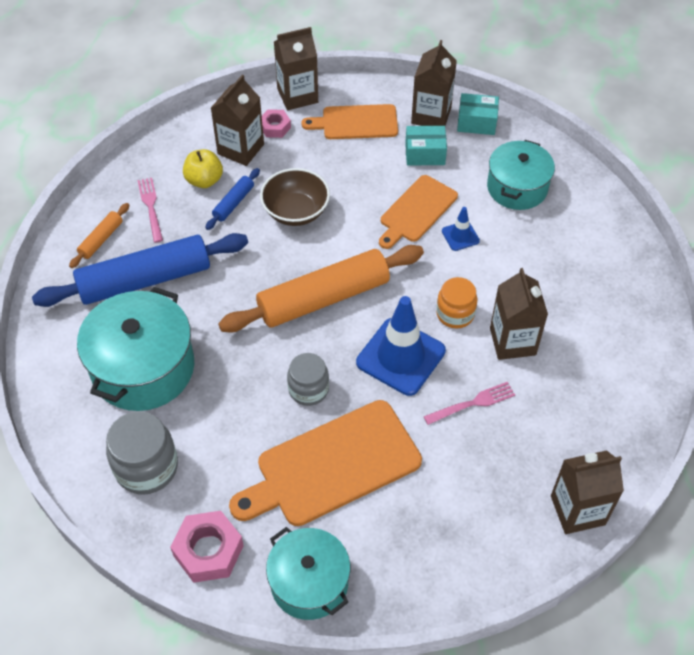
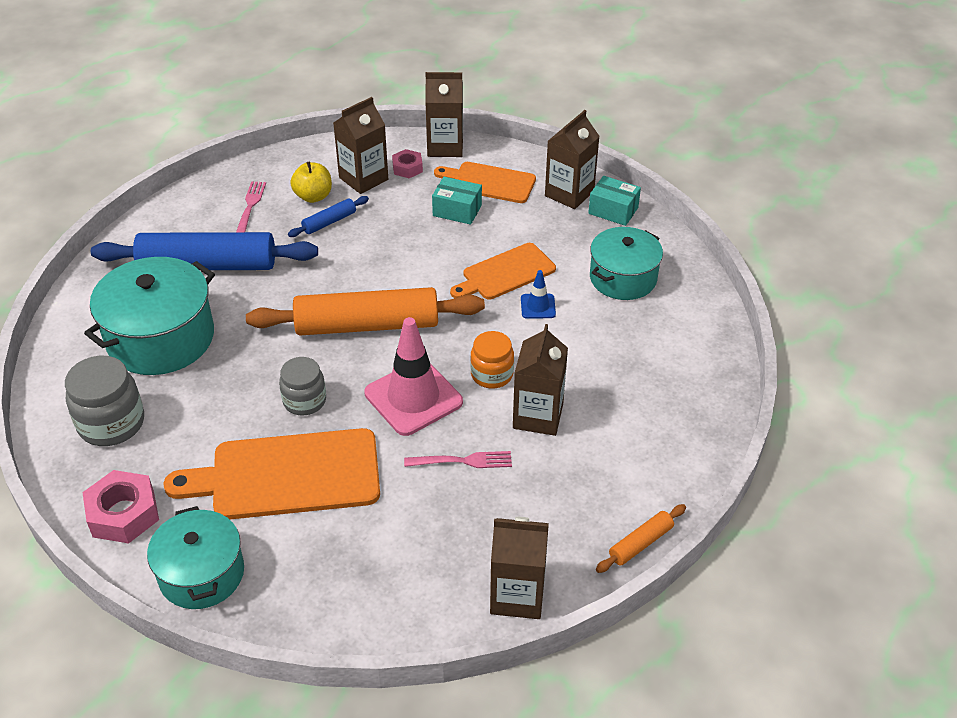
camera: 20 degrees right, 10 degrees down
orange rolling pin [69,203,129,268] -> orange rolling pin moved to [596,504,686,573]
brown bowl [260,168,330,226] -> none
blue traffic cone [356,296,446,396] -> pink traffic cone [364,317,463,436]
turquoise box [405,126,447,166] -> turquoise box moved to [432,177,482,225]

